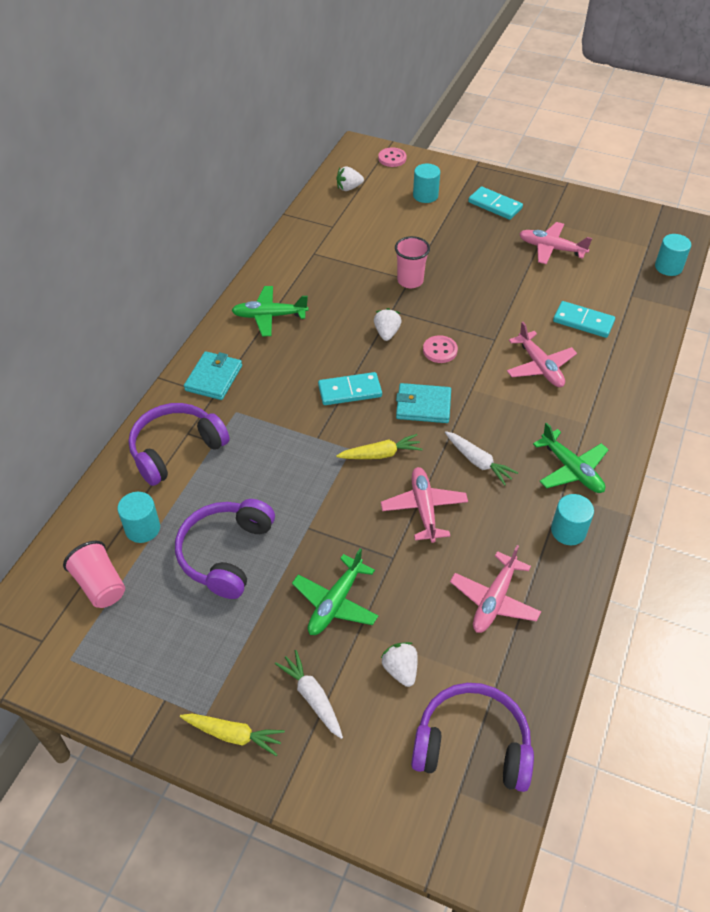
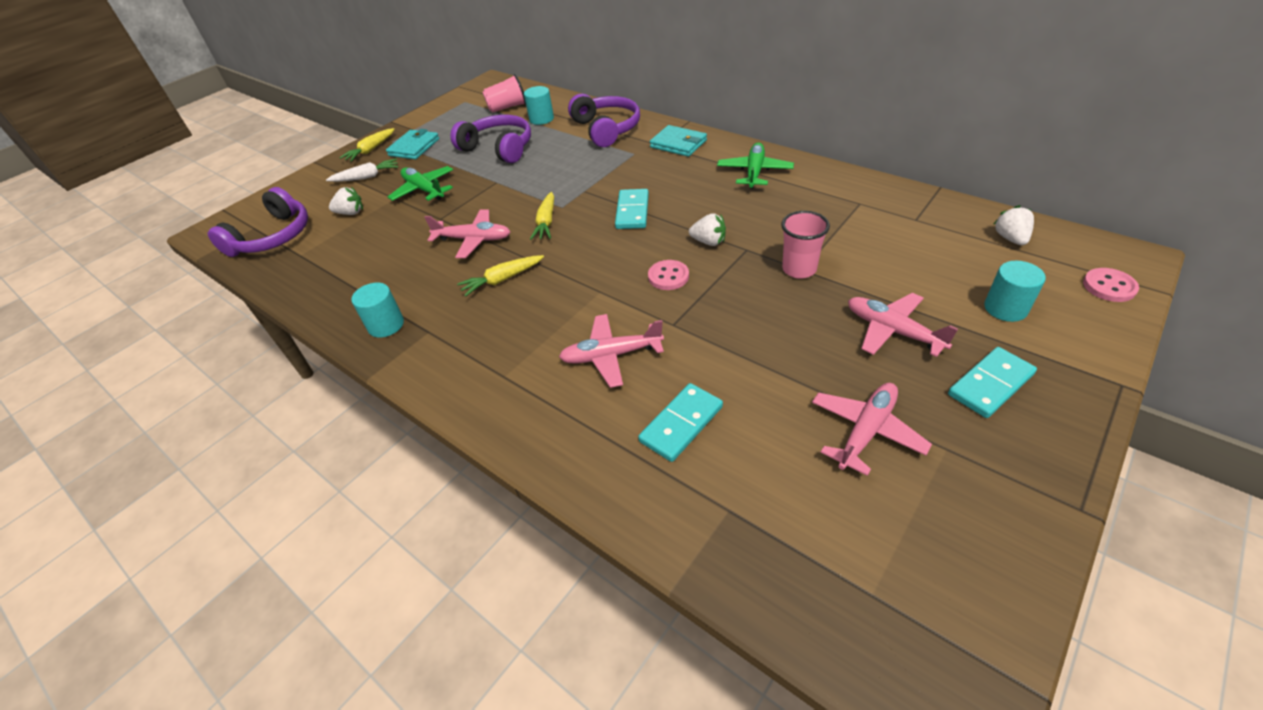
camera: 110 degrees right, 5 degrees down
turquoise wallet [396,383,451,423] -> turquoise wallet moved to [386,129,439,159]
white carrot [445,431,518,486] -> yellow carrot [457,255,544,297]
pink plane [450,545,541,633] -> pink plane moved to [848,293,958,357]
green plane [533,422,609,493] -> none
turquoise cylinder [655,234,691,276] -> none

